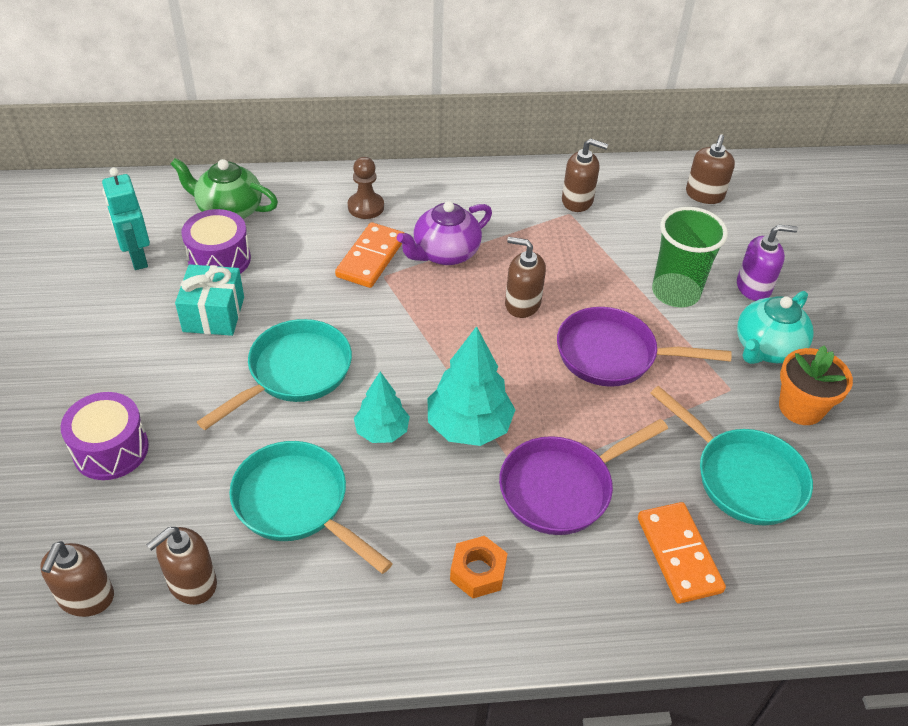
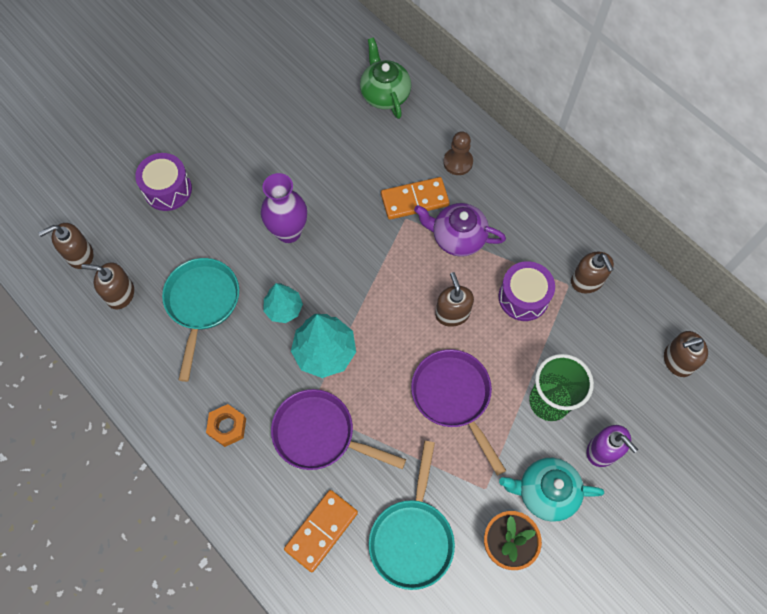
camera: 55 degrees right, 20 degrees up
turquoise robot [102,168,150,270] -> none
turquoise gift [175,264,244,336] -> none
purple drum [181,209,251,274] -> purple drum moved to [499,261,555,321]
turquoise pan [197,319,352,430] -> purple vase [261,173,307,243]

